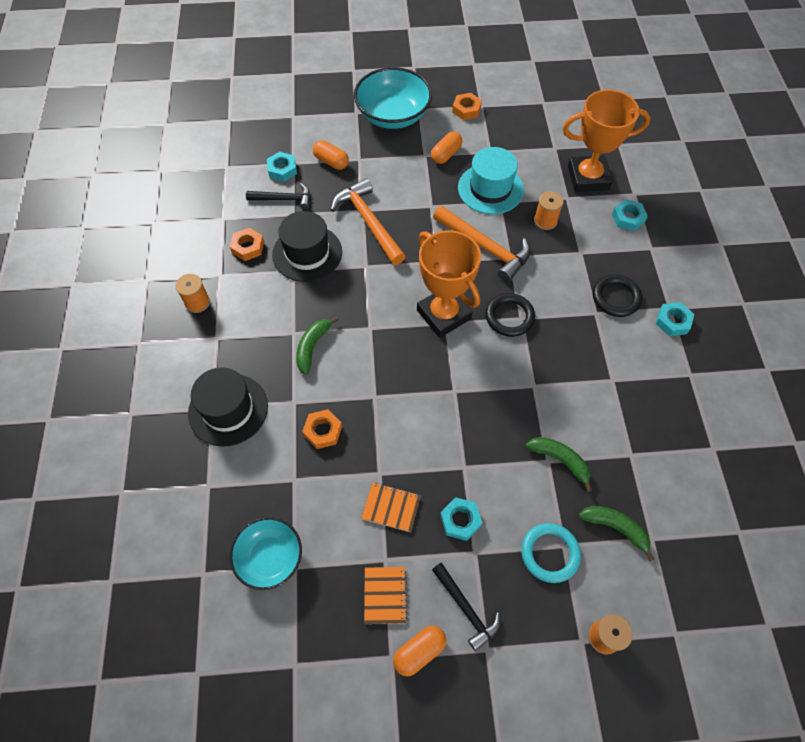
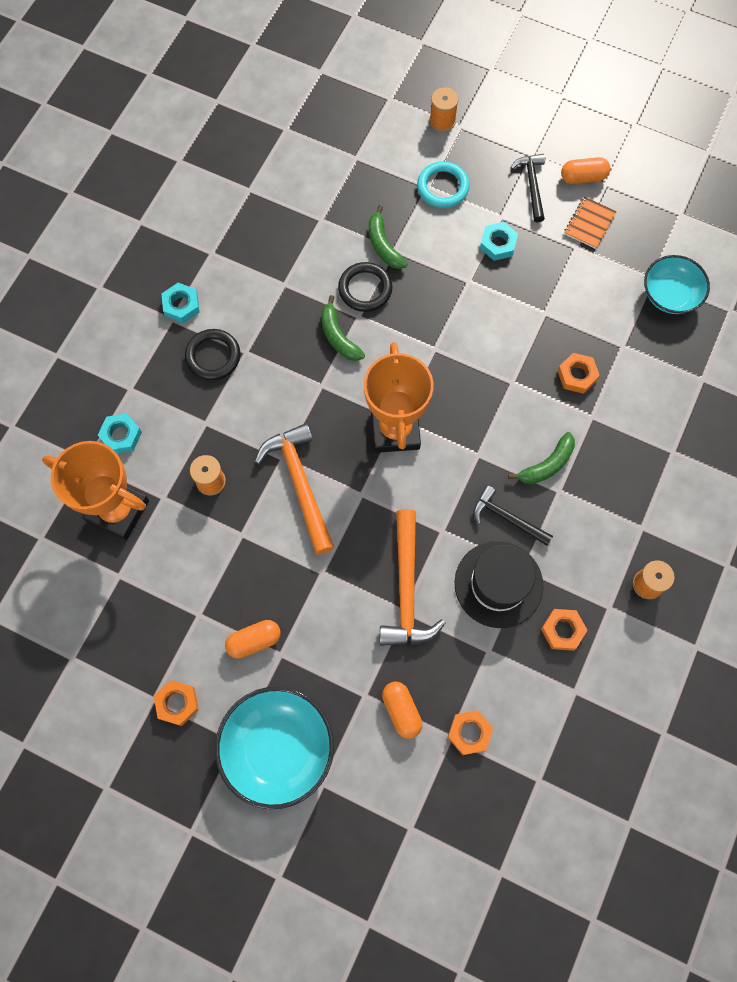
camera: 150 degrees left, 10 degrees up
black hat [188,368,268,447] -> none
black hammer [246,183,310,210] -> black hammer moved to [474,485,553,546]
turquoise nut [267,152,297,182] -> orange nut [447,710,493,755]
orange notebook [361,482,421,532] -> none
turquoise hat [458,147,524,214] -> none
black ring [485,293,535,337] -> black ring moved to [338,262,393,312]
green banana [579,506,654,561] -> green banana moved to [321,295,365,361]

